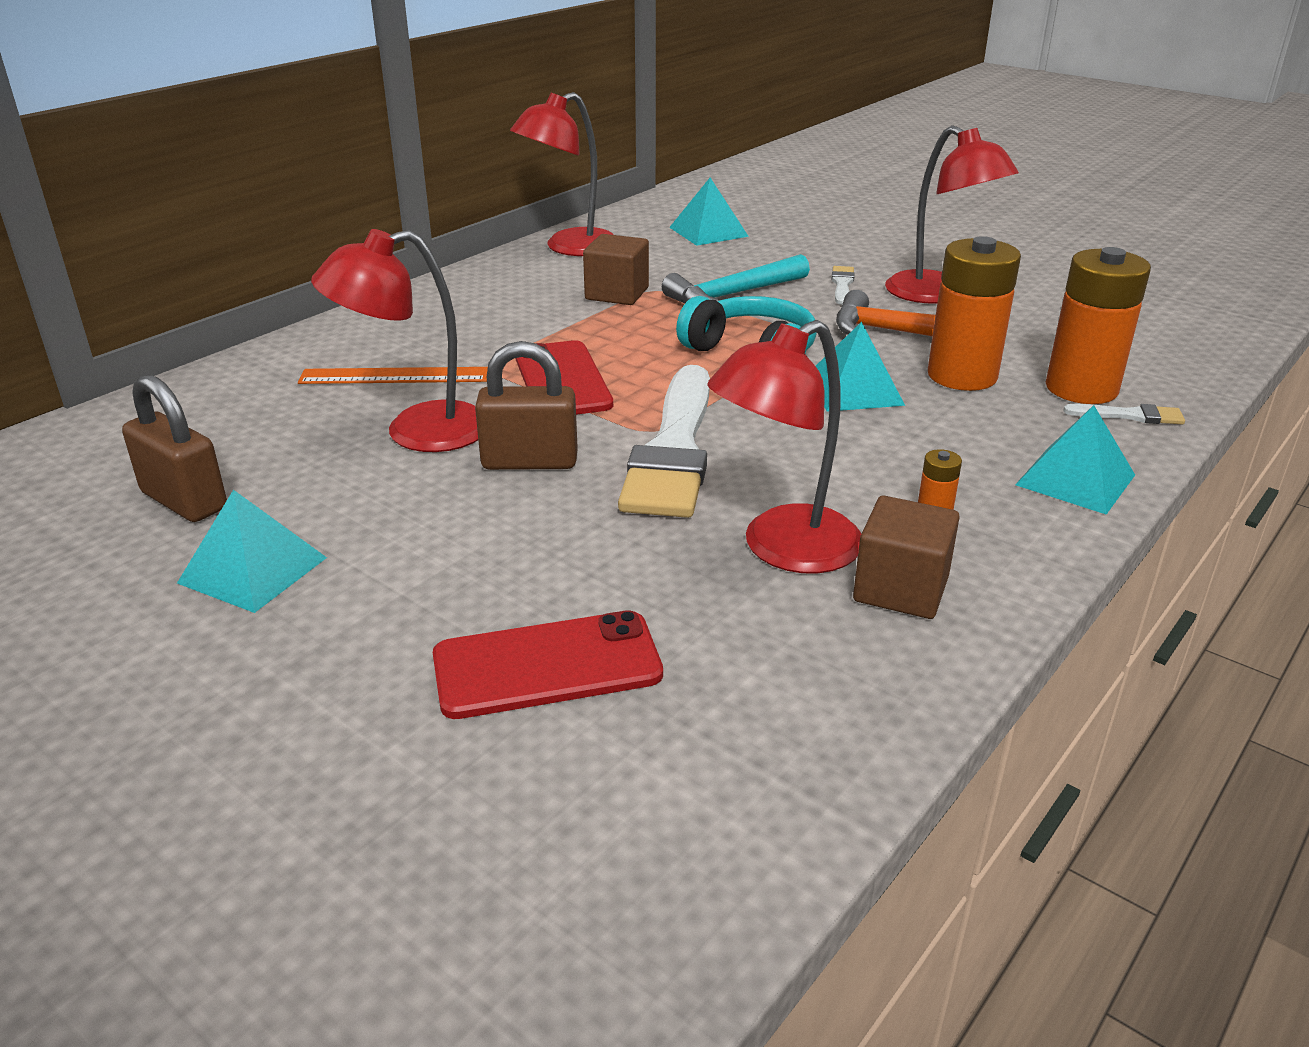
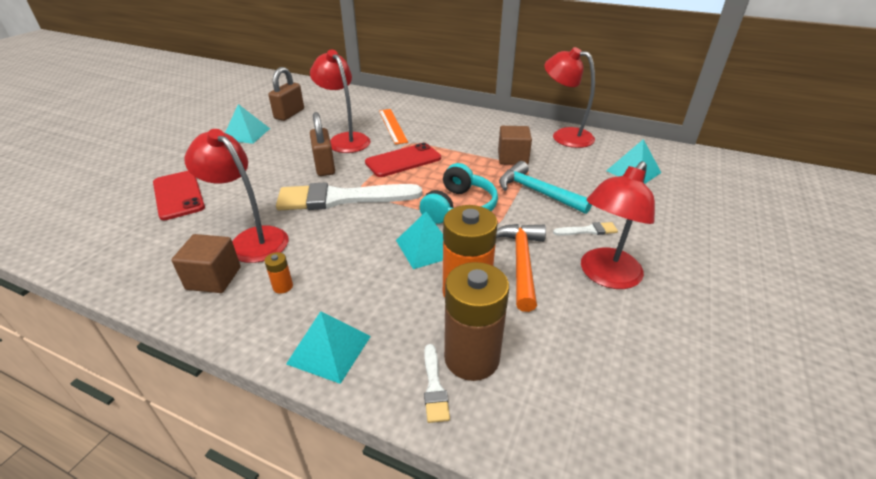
camera: 75 degrees right, 5 degrees up
orange battery [1046,247,1151,404] -> brown battery [444,262,509,381]

